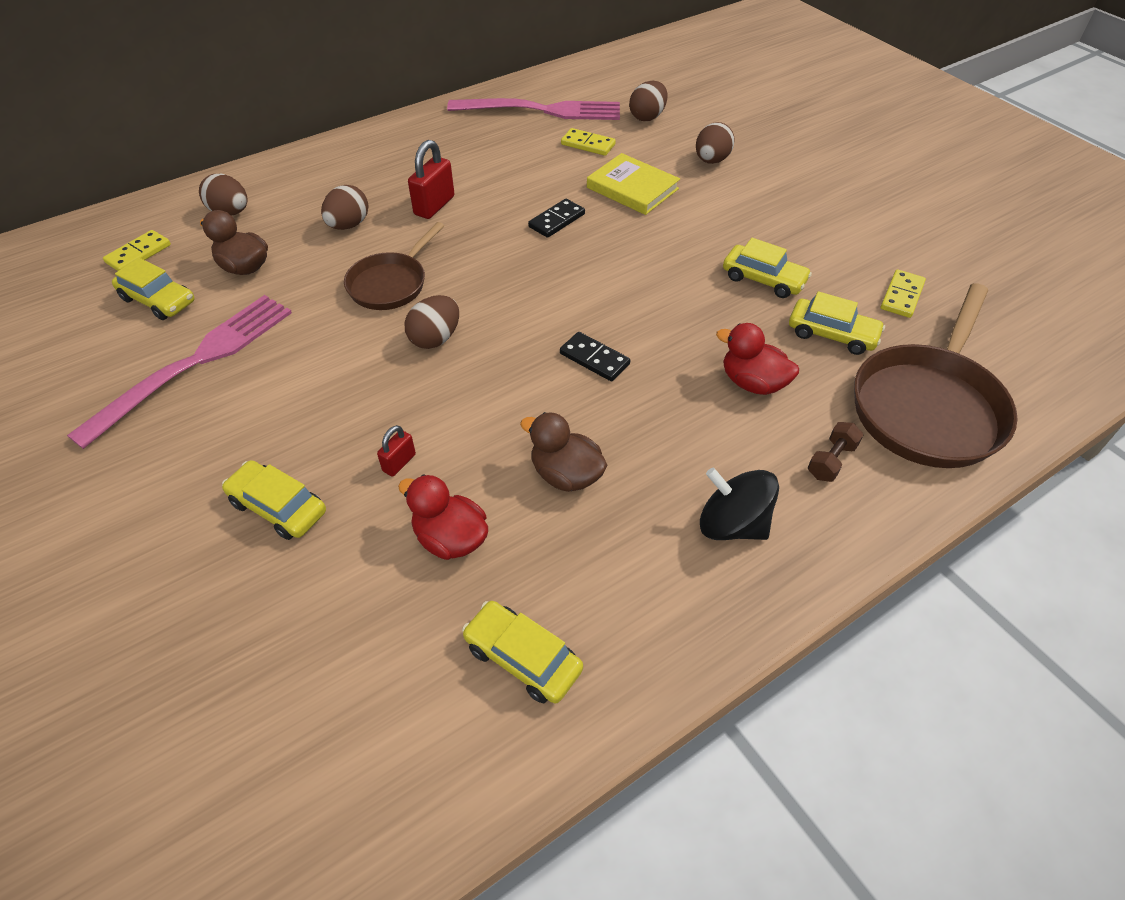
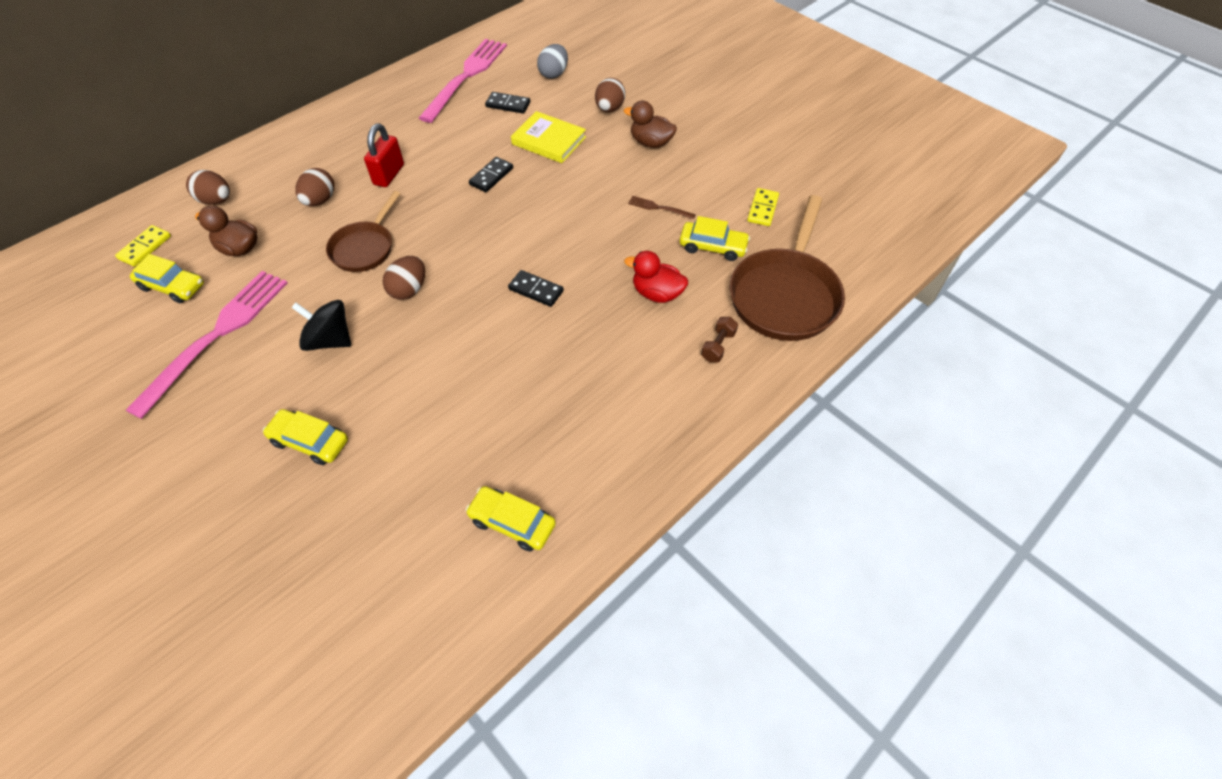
camera: 10 degrees left, 5 degrees up
red padlock [377,425,416,477] -> none
red duck [398,474,488,560] -> none
pink fork [447,98,620,120] -> pink fork turned 60 degrees counterclockwise [419,39,507,123]
brown duck [520,412,607,492] -> brown duck moved to [624,100,677,148]
yellow domino [561,128,616,156] -> black domino [485,92,530,114]
brown egg [629,81,667,121] -> grey egg [537,44,568,79]
black spinning top [700,468,779,540] -> black spinning top moved to [291,300,351,351]
yellow car [723,238,812,298] -> brown fork [628,196,696,219]

